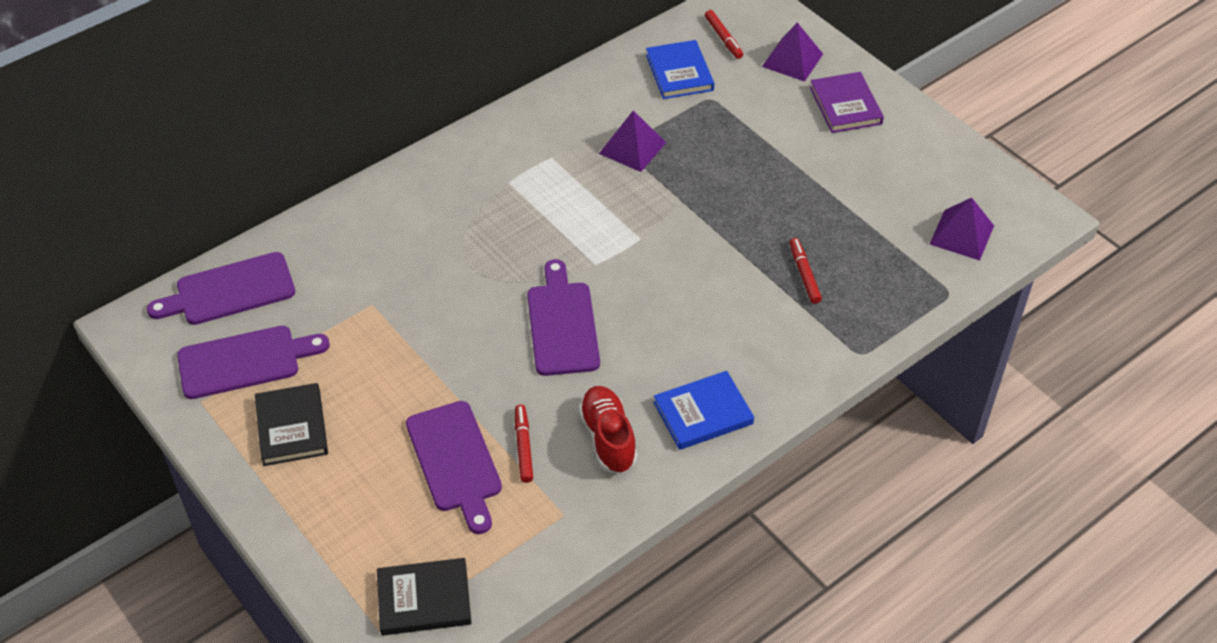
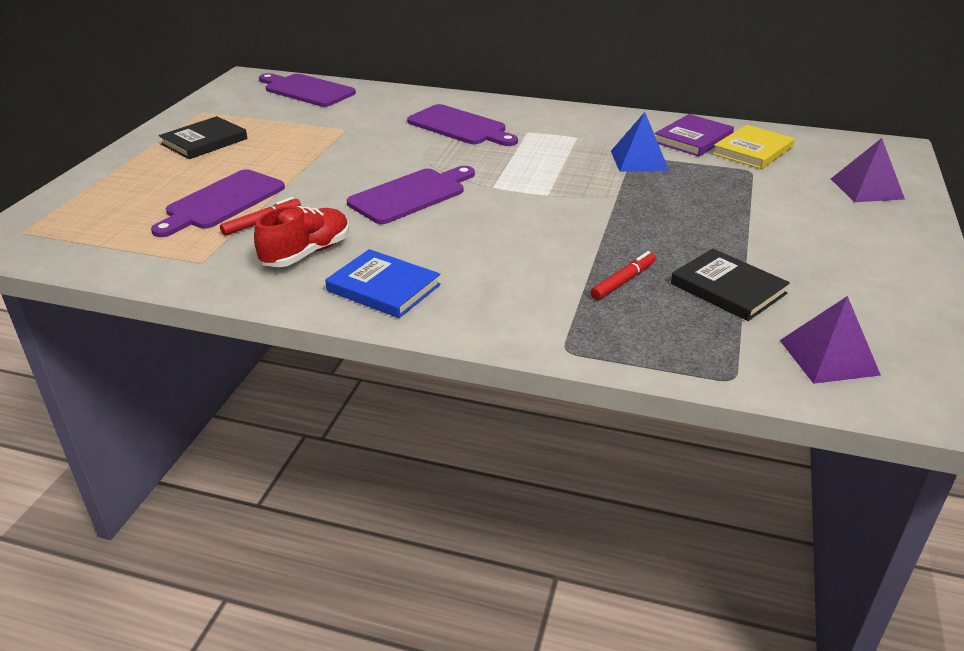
camera: 55 degrees right, 15 degrees down
purple cutting board [177,326,330,399] -> purple cutting board moved to [407,104,518,146]
black book [377,558,471,635] -> black book moved to [671,248,790,321]
purple pyramid [599,110,666,172] -> blue pyramid [611,112,669,172]
blue book [646,40,714,99] -> yellow book [713,125,795,169]
red marker [705,10,743,59] -> none
purple book [810,72,884,133] -> purple book moved to [654,114,734,157]

